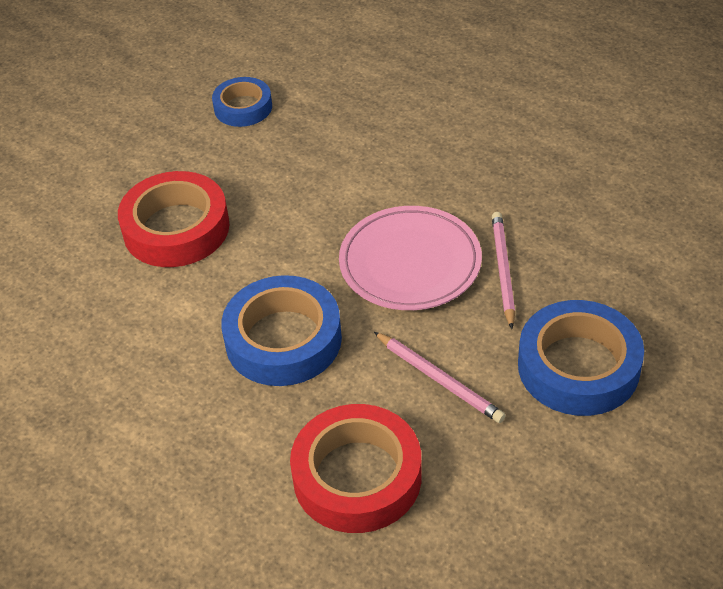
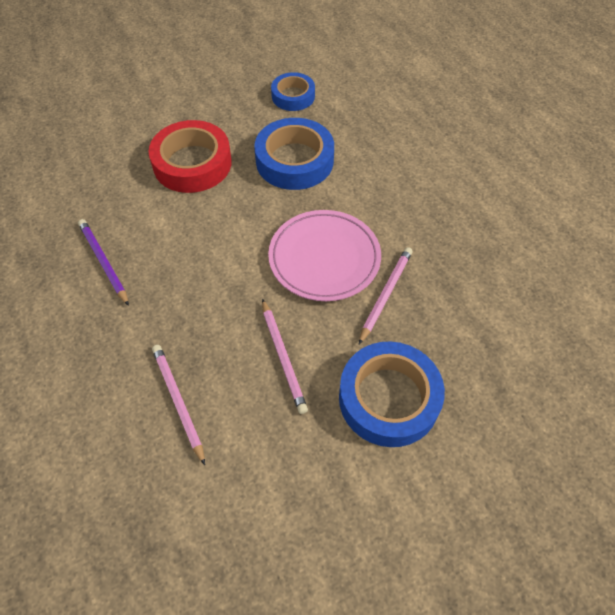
camera: 25 degrees right, 10 degrees up
blue tape [221,275,342,386] -> blue tape moved to [254,118,334,190]
red tape [290,404,422,533] -> pink pencil [152,345,205,465]
none -> purple pencil [78,219,129,306]

